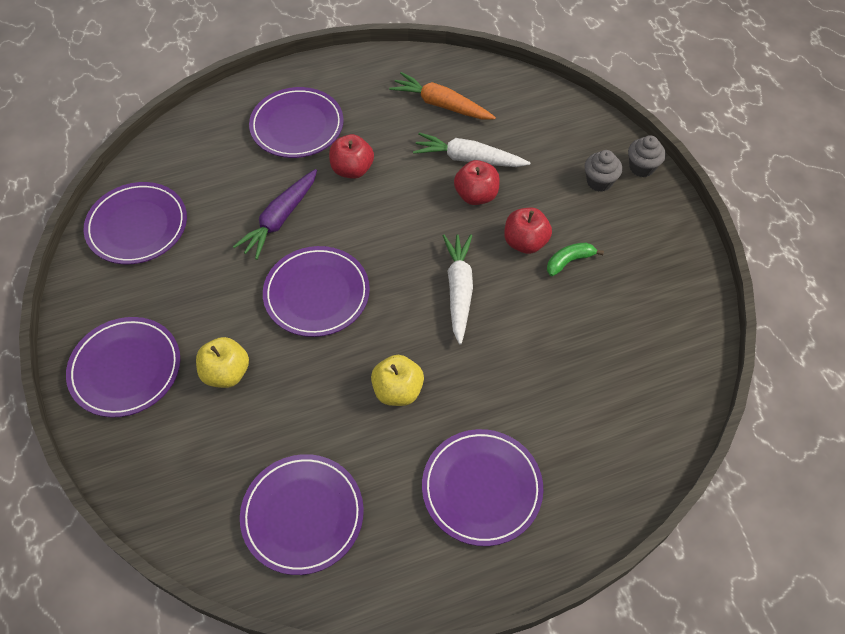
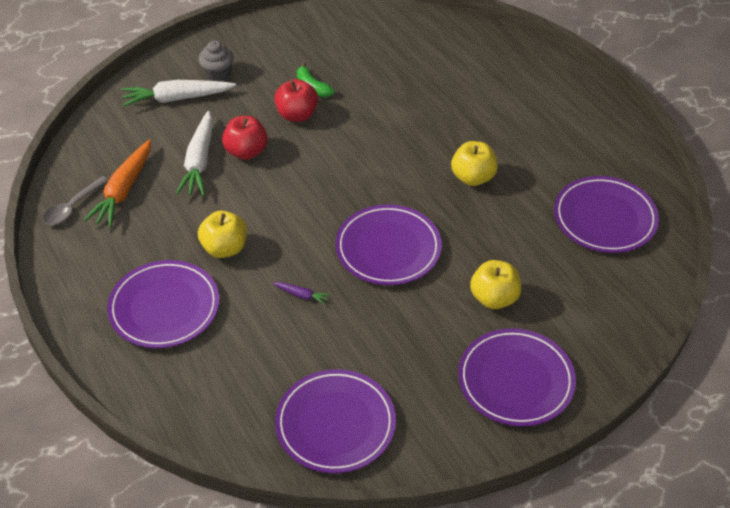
camera: 100 degrees left, 10 degrees down
purple carrot [233,169,317,260] -> purple carrot [273,282,330,305], size x0.45
red apple [329,134,374,179] -> yellow apple [198,210,247,258]
purple plate [422,429,543,546] -> none
white carrot [443,234,473,345] -> white carrot moved to [121,80,236,107]
grey cupcake [628,135,666,177] -> none
none -> grey spoon [43,176,109,225]

